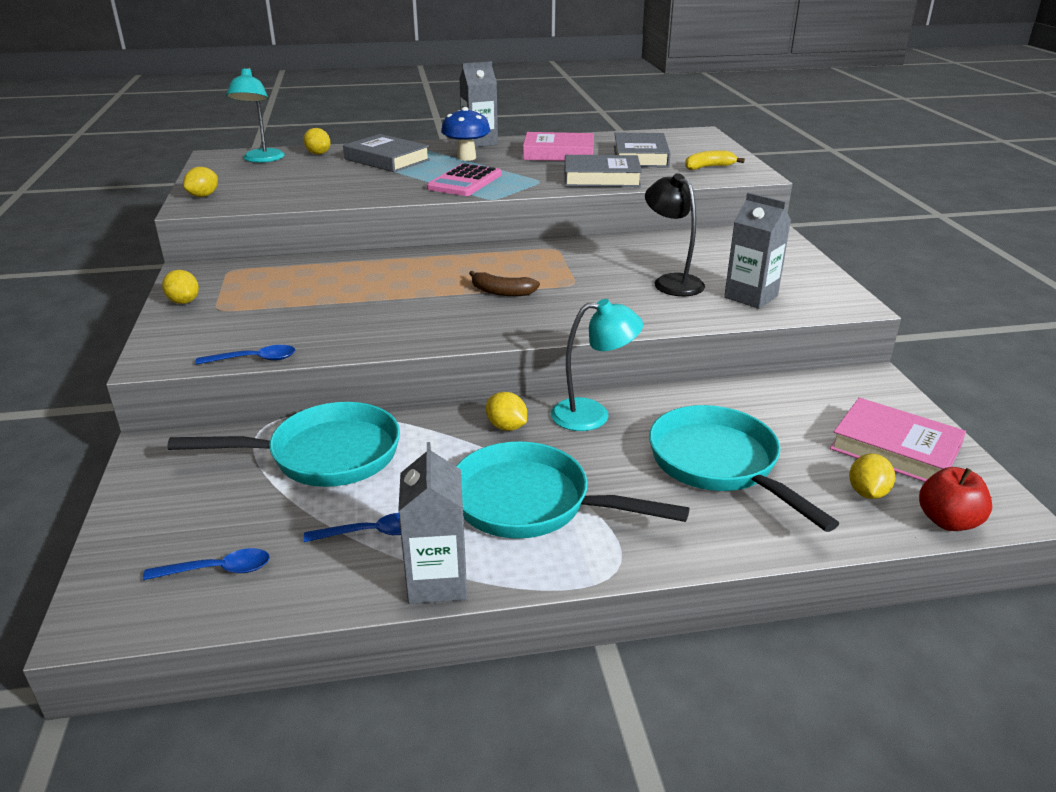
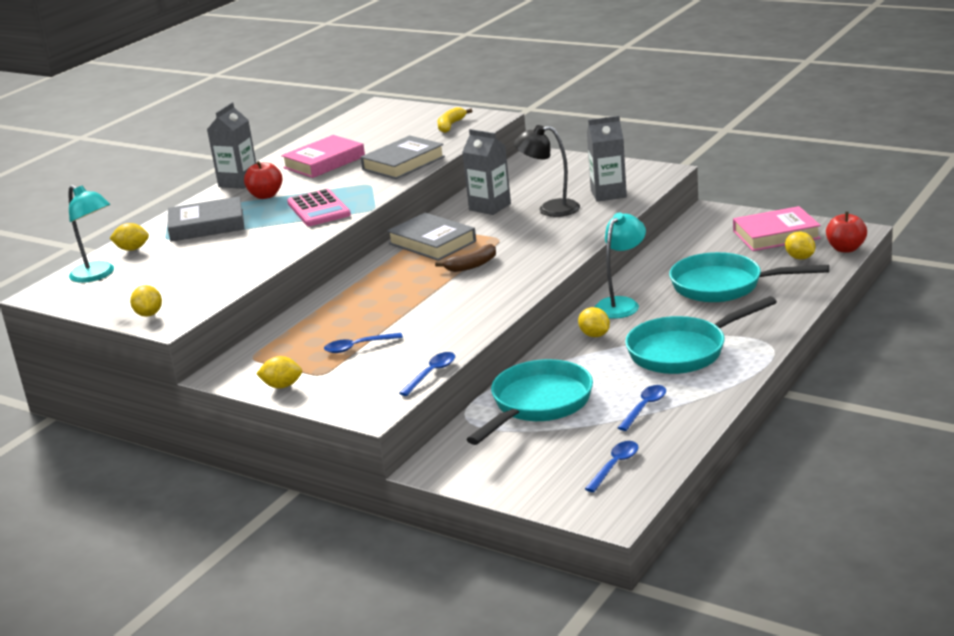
camera: 45 degrees left, 5 degrees down
grey carton [398,442,467,604] -> grey carton moved to [462,129,511,215]
blue mushroom [441,107,491,161] -> red apple [244,161,282,199]
yellow lemon [486,392,527,431] -> yellow lemon turned 60 degrees clockwise [578,307,610,337]
grey book [614,132,671,167] -> grey book moved to [387,213,476,261]
none -> blue spoon [324,333,403,353]

